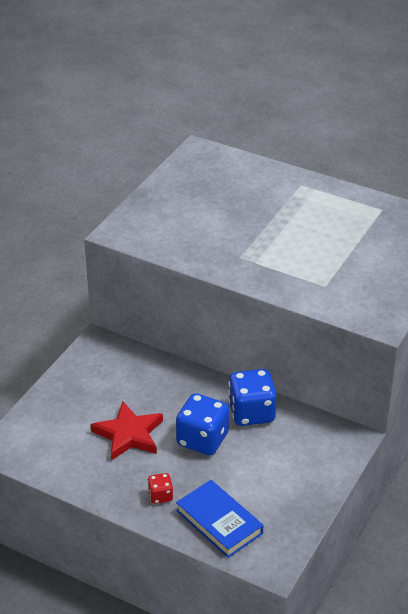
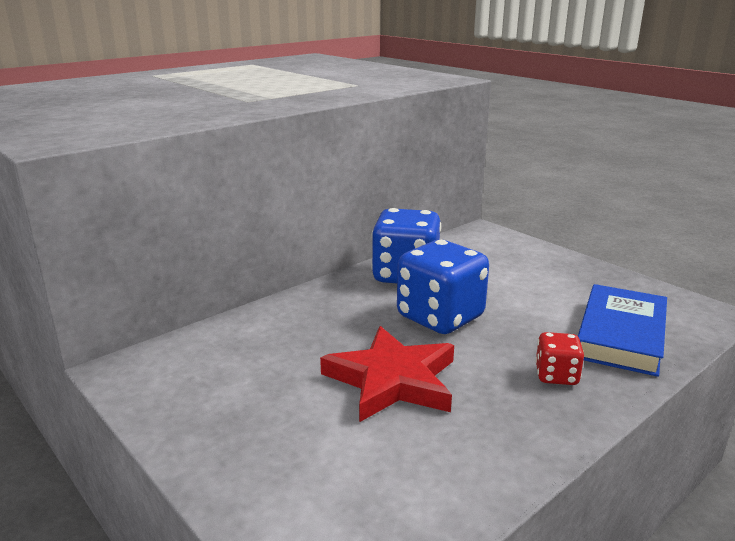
camera: 70 degrees left, 15 degrees down
blue book [176,480,263,558] -> blue book turned 45 degrees counterclockwise [578,284,667,377]

